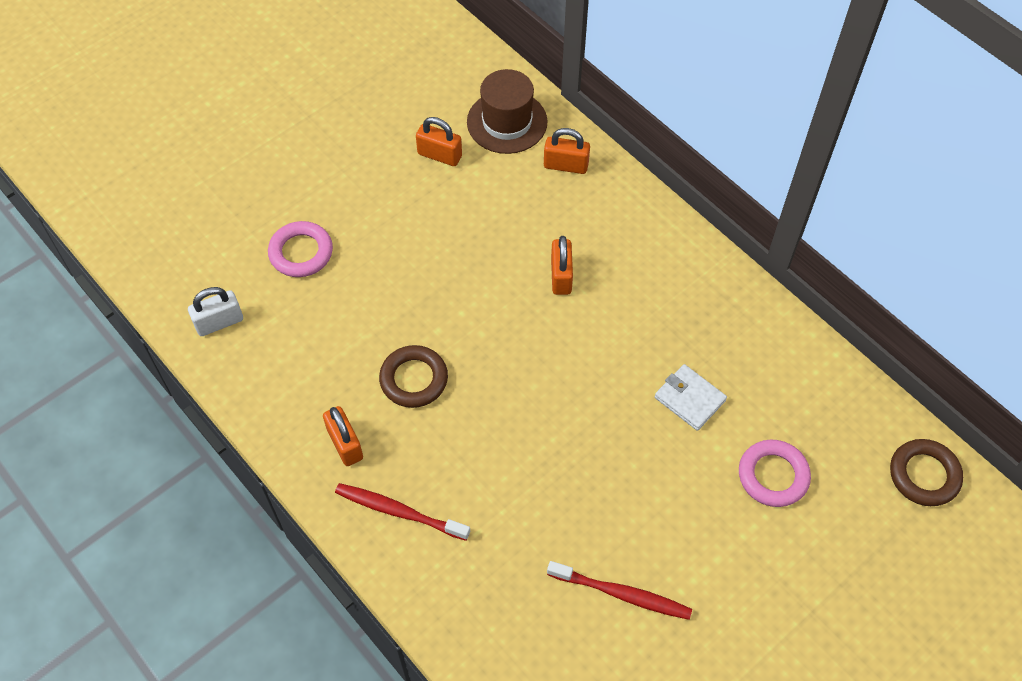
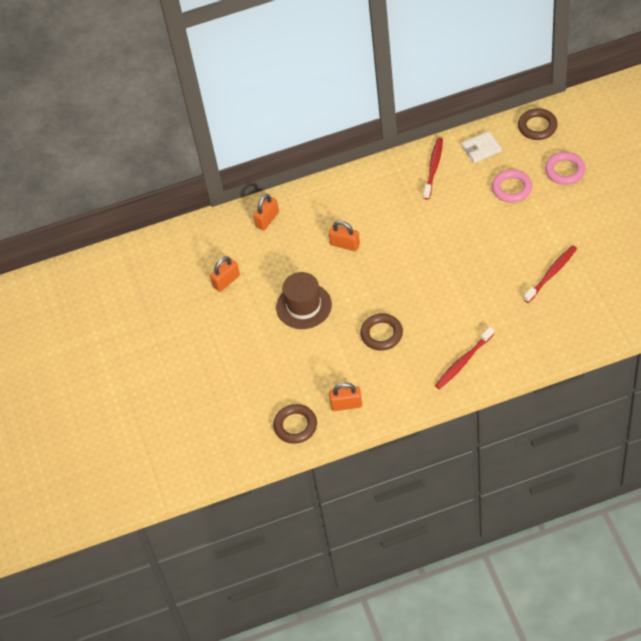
camera: 60 degrees left, 5 degrees down
white padlock [188,287,243,336] -> brown ring [273,404,317,444]
pink ring [268,221,333,277] -> pink ring moved to [545,152,586,185]
orange padlock [323,406,363,466] -> orange padlock moved to [329,383,362,411]
brown hat [467,69,548,154] -> brown hat moved to [276,272,332,329]
white wallet [655,364,727,431] -> white wallet moved to [461,131,502,163]
none -> red toothbrush [423,137,443,200]

